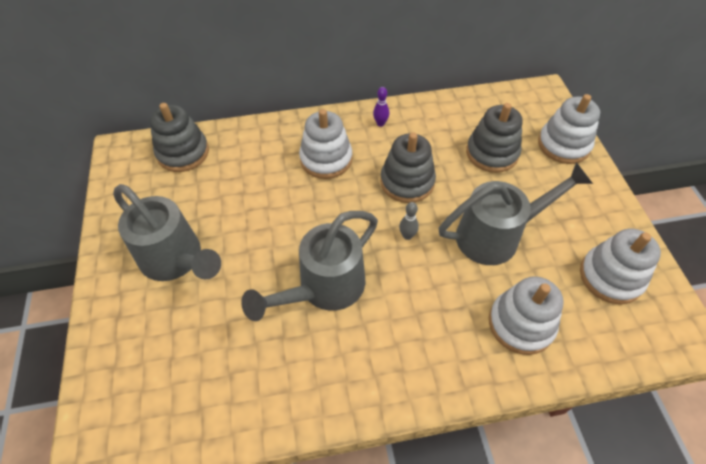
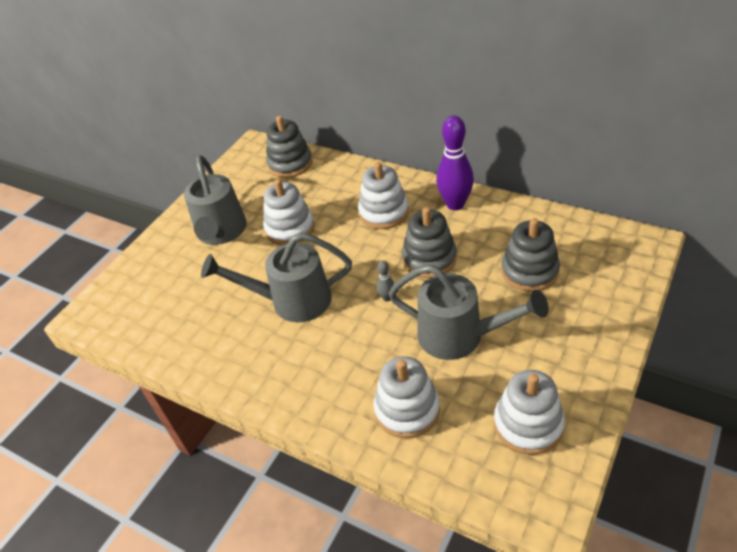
camera: 45 degrees right, 10 degrees down
purple bowling pin [373,87,389,127] -> purple bowling pin [436,116,474,210], size x2.22
white stacking toy [538,94,600,164] -> white stacking toy moved to [263,179,315,245]

